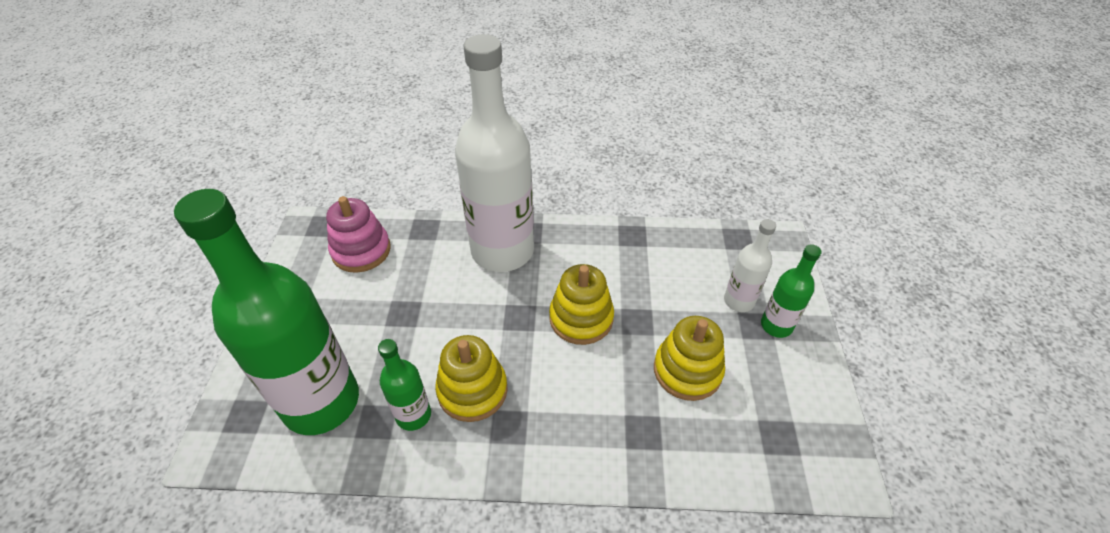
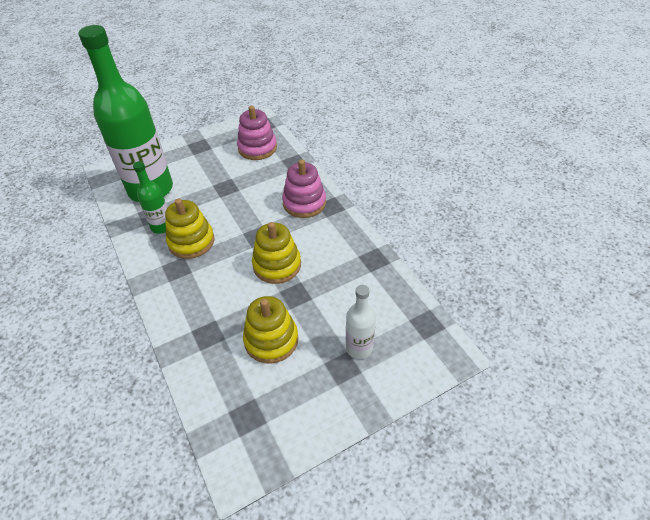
camera: 60 degrees right, 0 degrees up
white bottle [455,34,534,272] -> pink stacking toy [282,160,326,218]
green bottle [761,244,821,338] -> none

